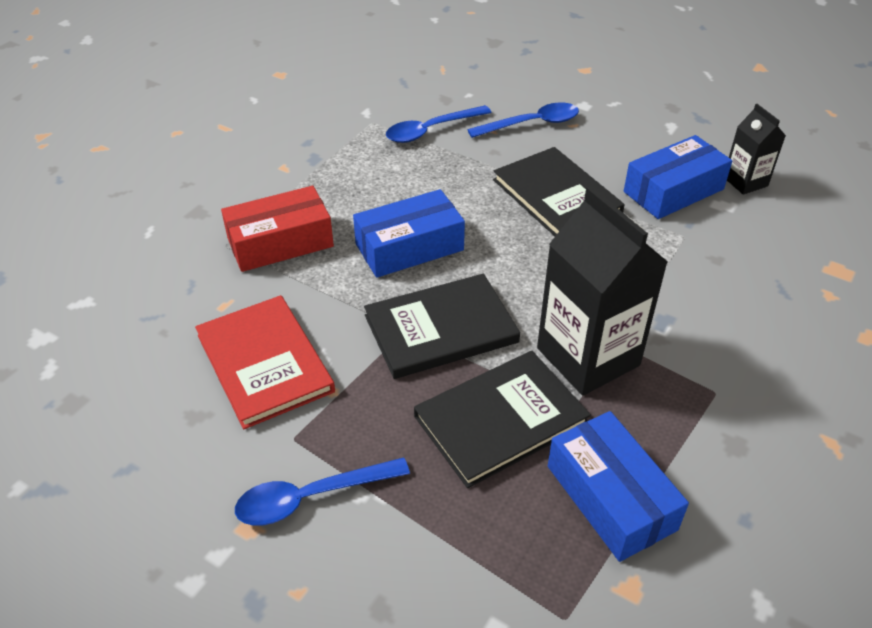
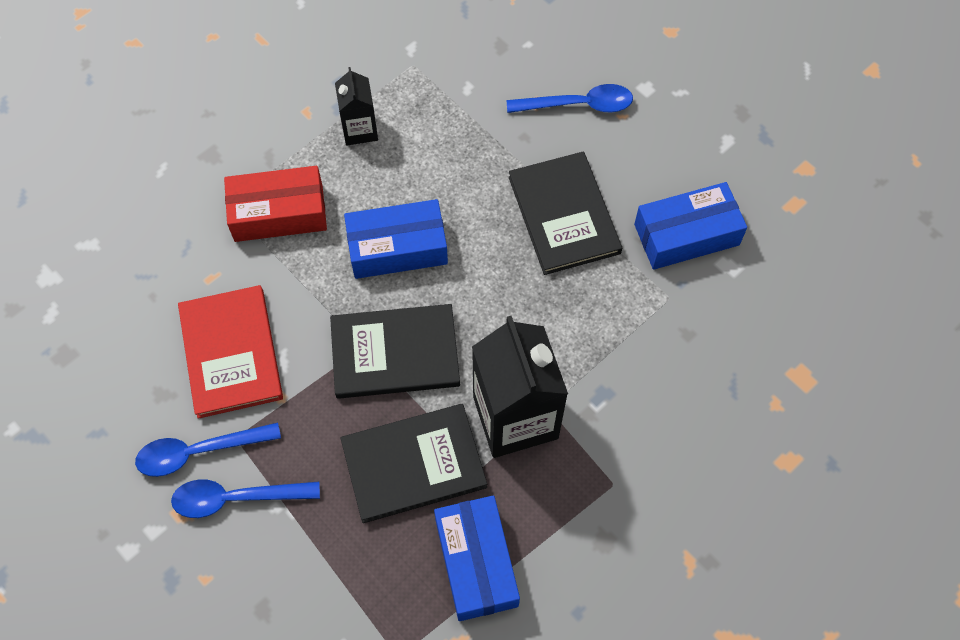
camera: 15 degrees right, 20 degrees up
blue spoon [386,105,491,143] -> blue spoon moved to [135,422,281,477]
black carton [727,104,786,195] -> black carton moved to [335,67,378,145]

